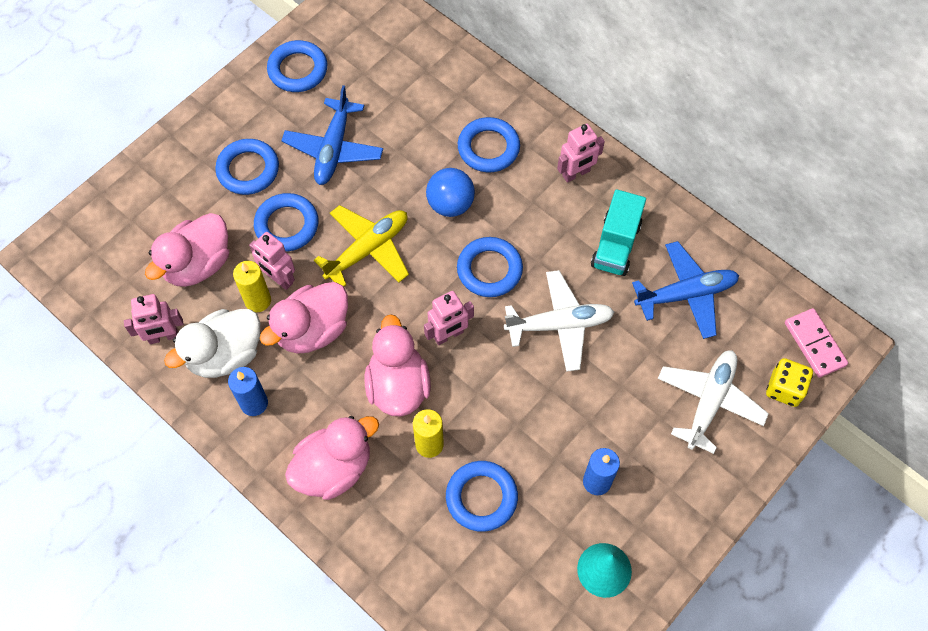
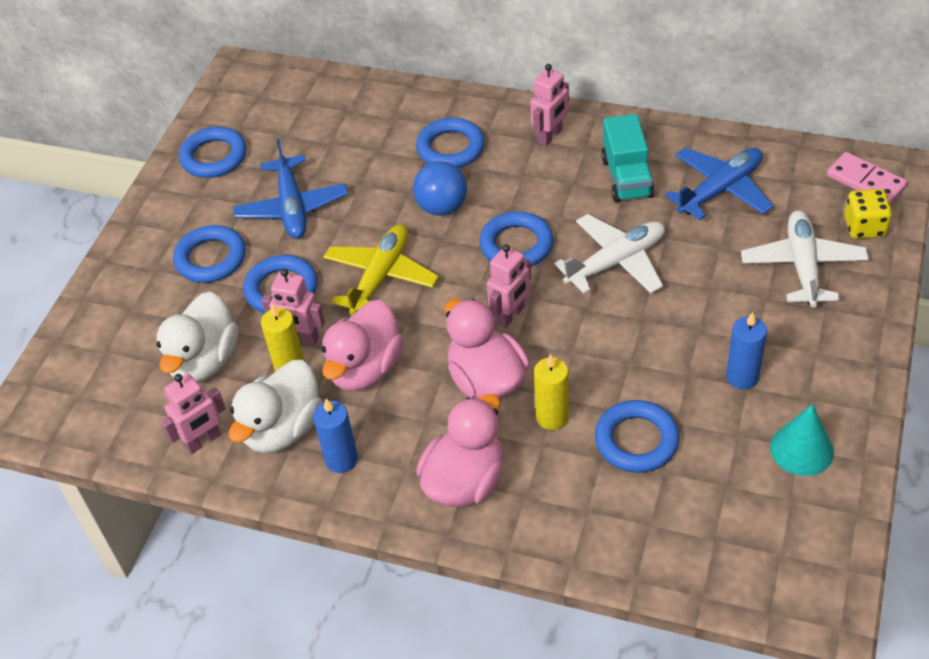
camera: 20 degrees left, 15 degrees down
pink duck [145,213,229,287] -> white duck [156,291,238,382]

